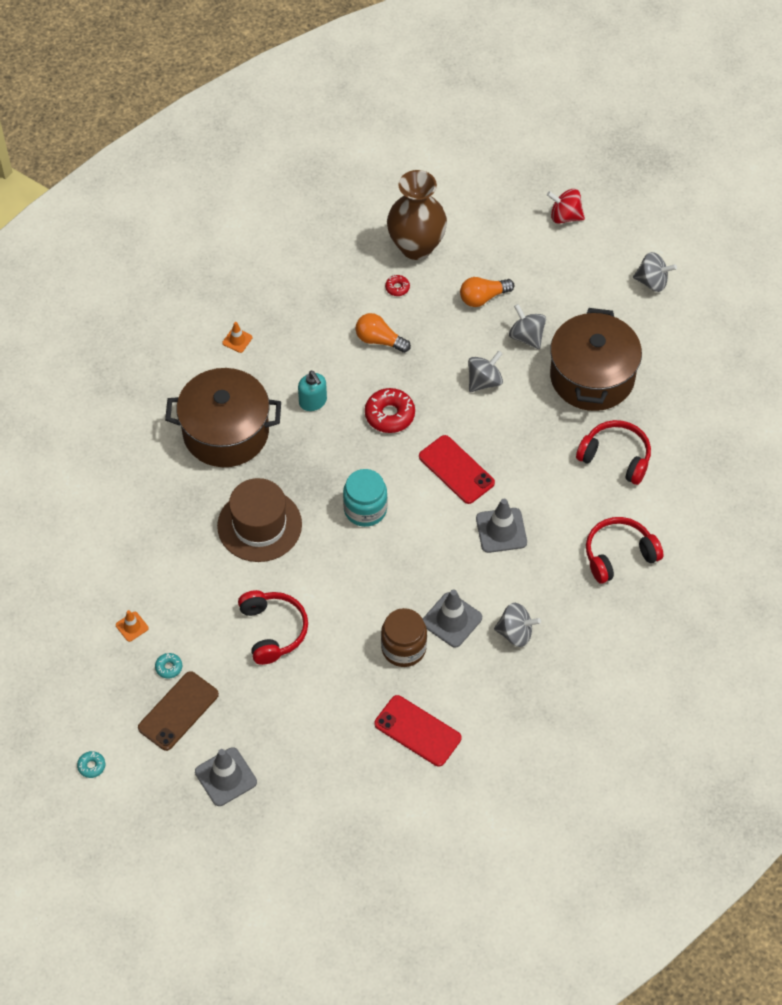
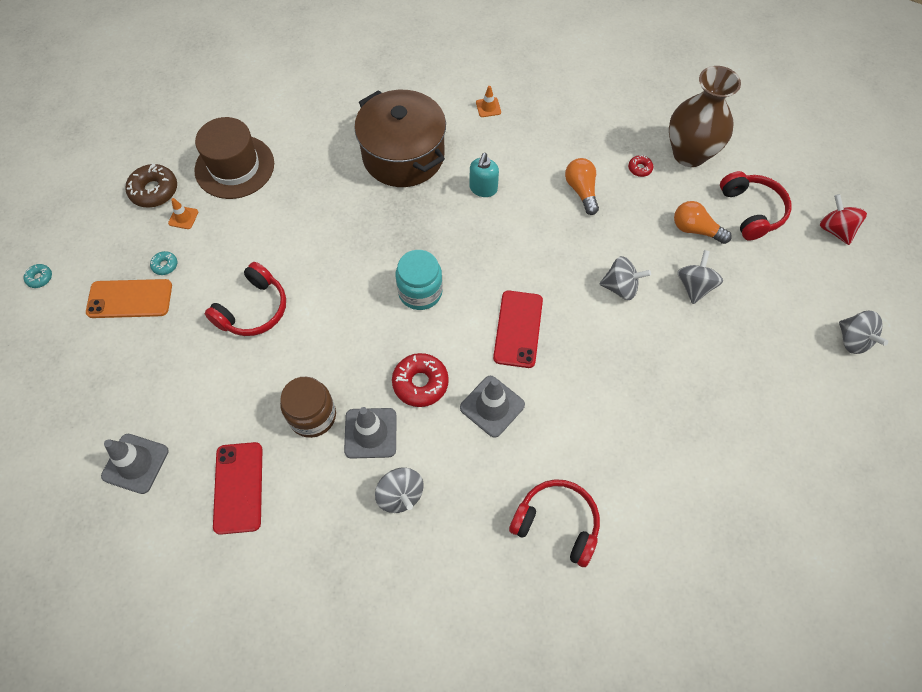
camera: 50 degrees right, 5 degrees up
brown phone [138,671,219,751] -> orange phone [86,279,172,318]
grey traffic cone [195,747,257,806] -> grey traffic cone moved to [101,434,169,494]
brown hat [217,478,302,562] -> brown hat moved to [194,117,274,199]
red donut [365,388,415,433] -> red donut moved to [392,353,449,407]
brown pot [550,308,642,411] -> none
red headphones [576,420,651,485] -> red headphones moved to [720,171,792,240]
none -> brown donut [126,163,177,208]

